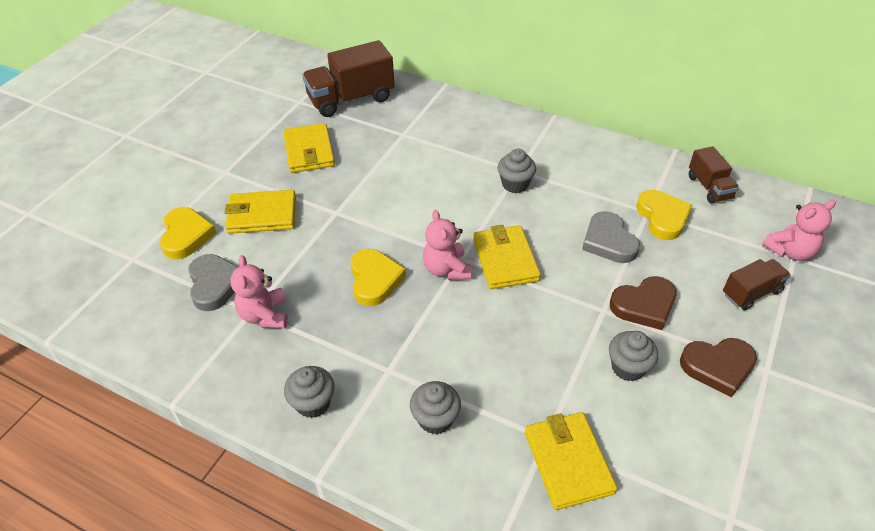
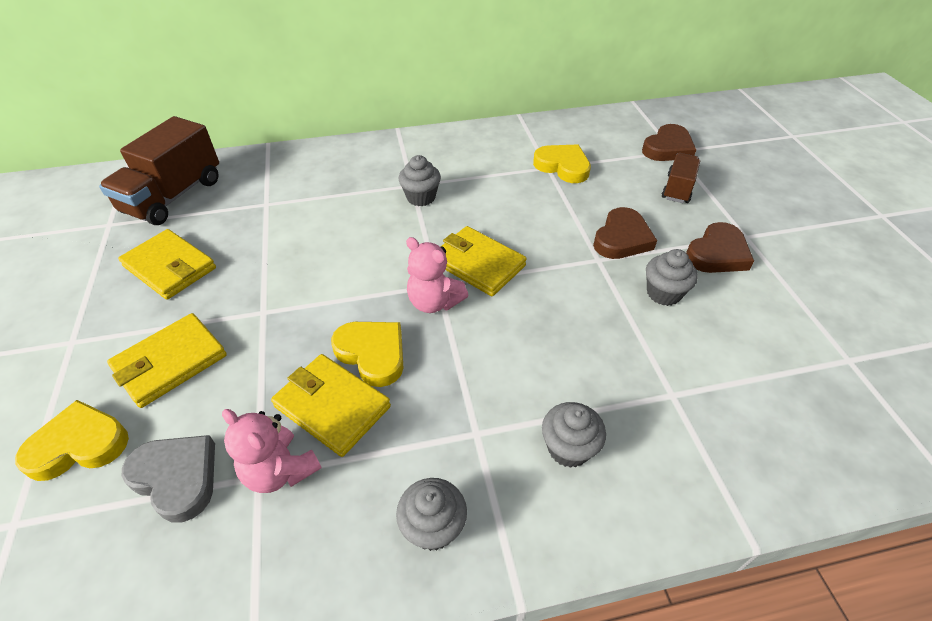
camera: 40 degrees left, 0 degrees up
yellow heart [160,207,216,259] -> yellow heart turned 60 degrees counterclockwise [15,400,129,481]
yellow wallet [525,412,617,510] -> yellow wallet moved to [271,354,391,457]
grey heart [582,211,640,263] -> none
brown truck [689,146,739,204] -> none
pink teddy bear [762,200,836,261] -> brown heart [642,124,696,161]

